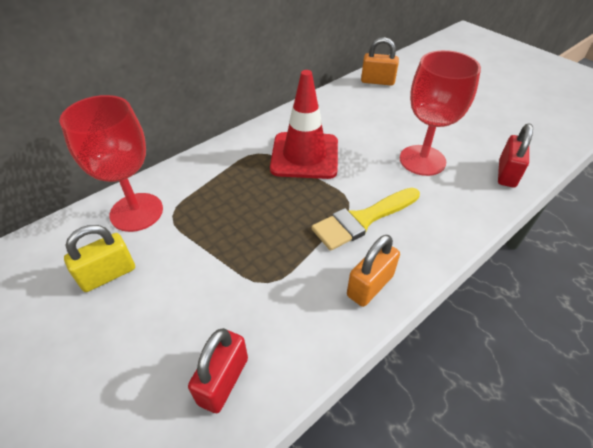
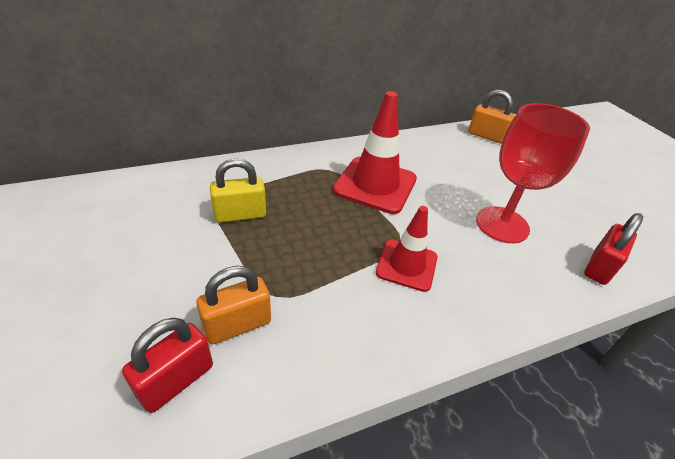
camera: 15 degrees right, 5 degrees down
red goblet [59,95,163,232] -> none
yellow padlock [64,225,135,292] -> yellow padlock moved to [210,159,266,223]
yellow brush [311,188,420,251] -> red traffic cone [376,206,438,292]
orange padlock [347,235,400,307] -> orange padlock moved to [196,266,271,345]

